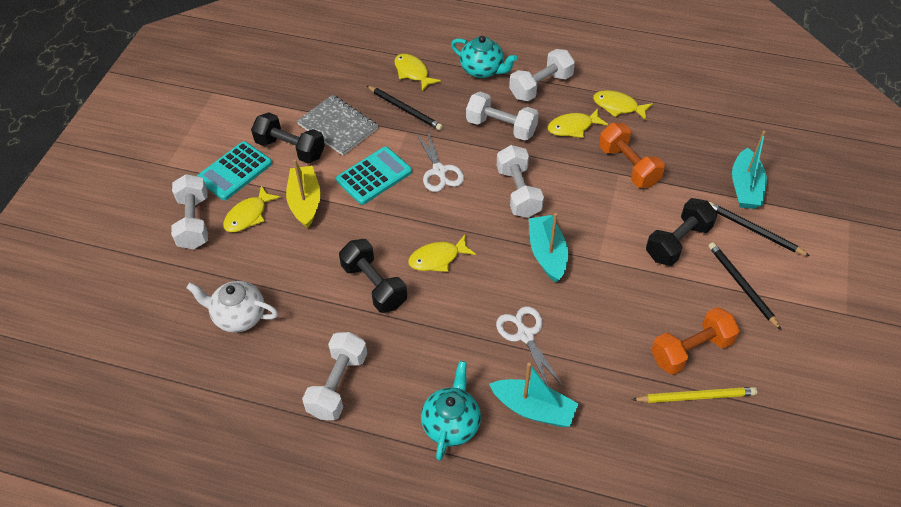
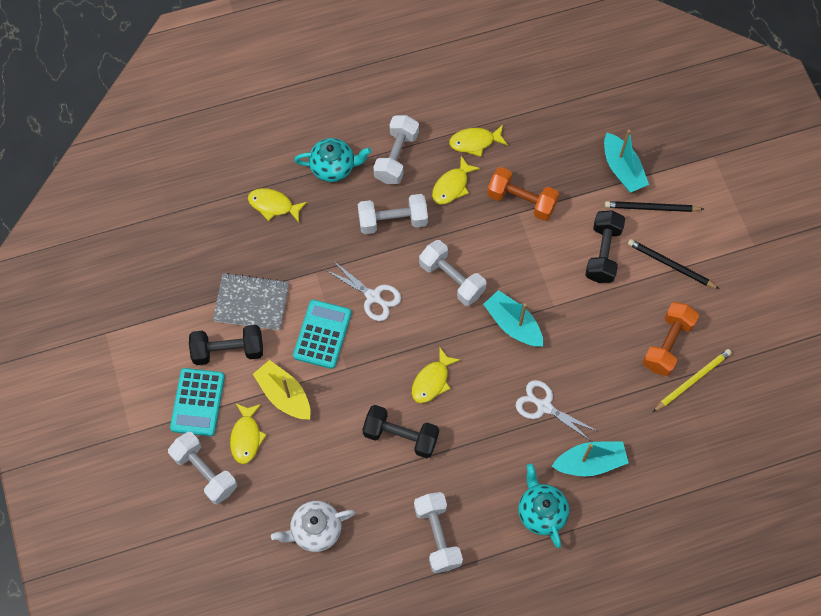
camera: 35 degrees left, 15 degrees up
black pencil [367,86,443,130] -> none

